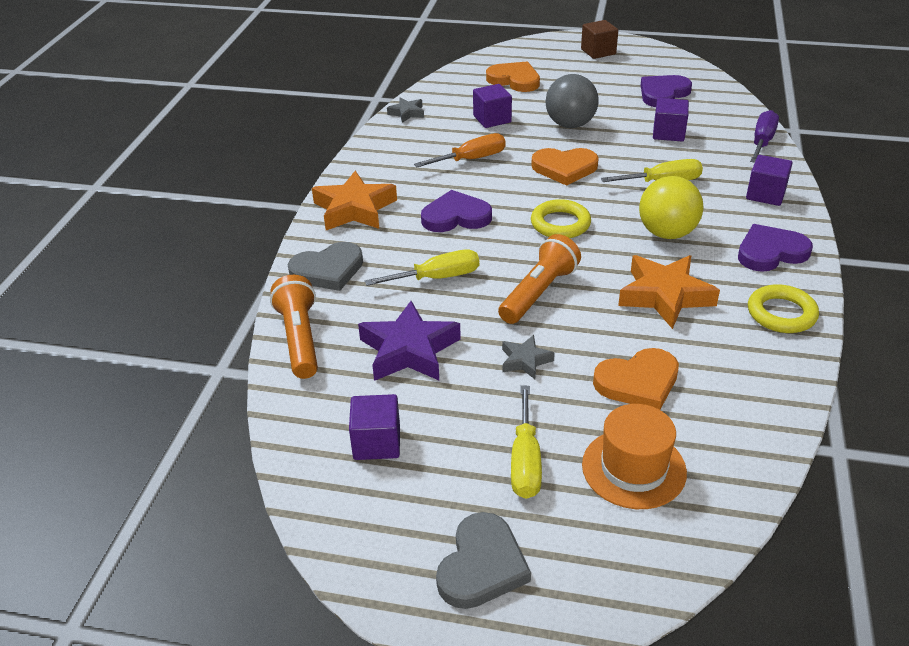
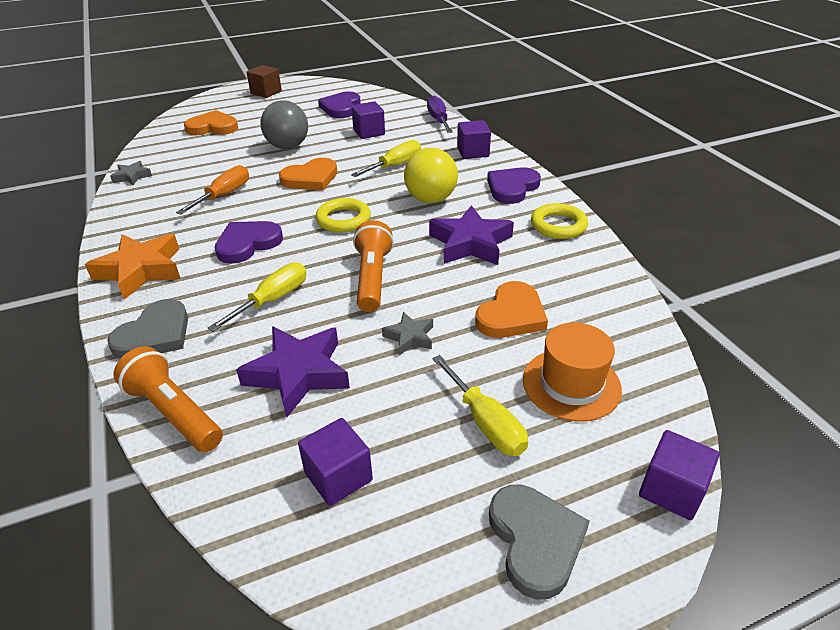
camera: 35 degrees left, 0 degrees up
purple cube [473,84,512,128] -> purple cube moved to [639,430,719,520]
orange star [618,255,720,329] -> purple star [429,205,514,265]

